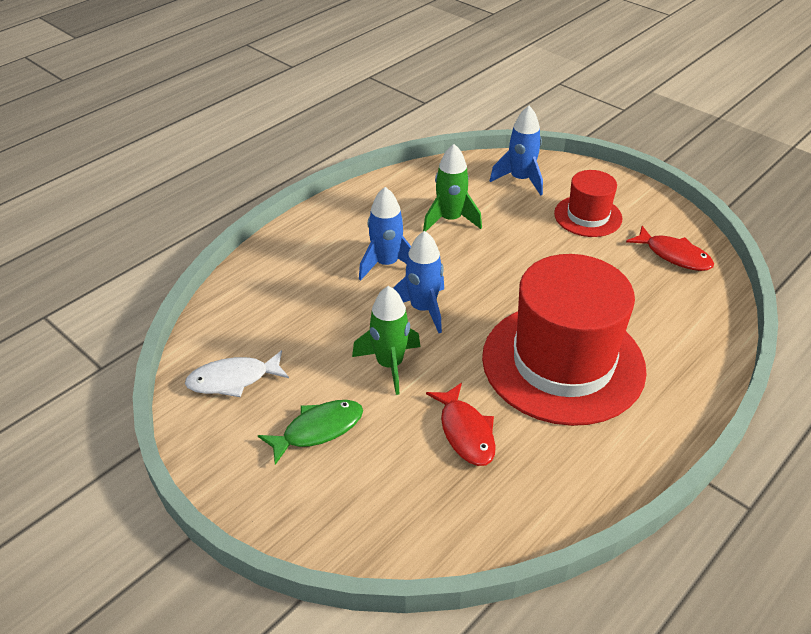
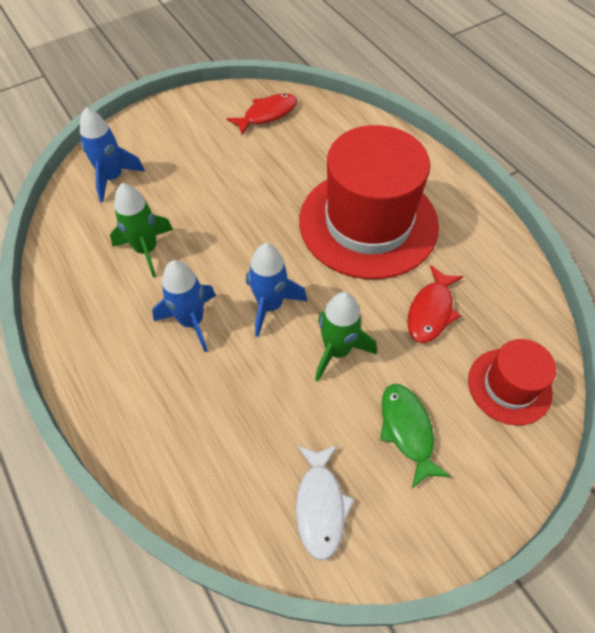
camera: 75 degrees left, 15 degrees up
red fish [426,383,496,466] -> red fish turned 120 degrees clockwise [407,265,463,343]
red hat [554,170,623,237] -> red hat moved to [468,339,556,426]

